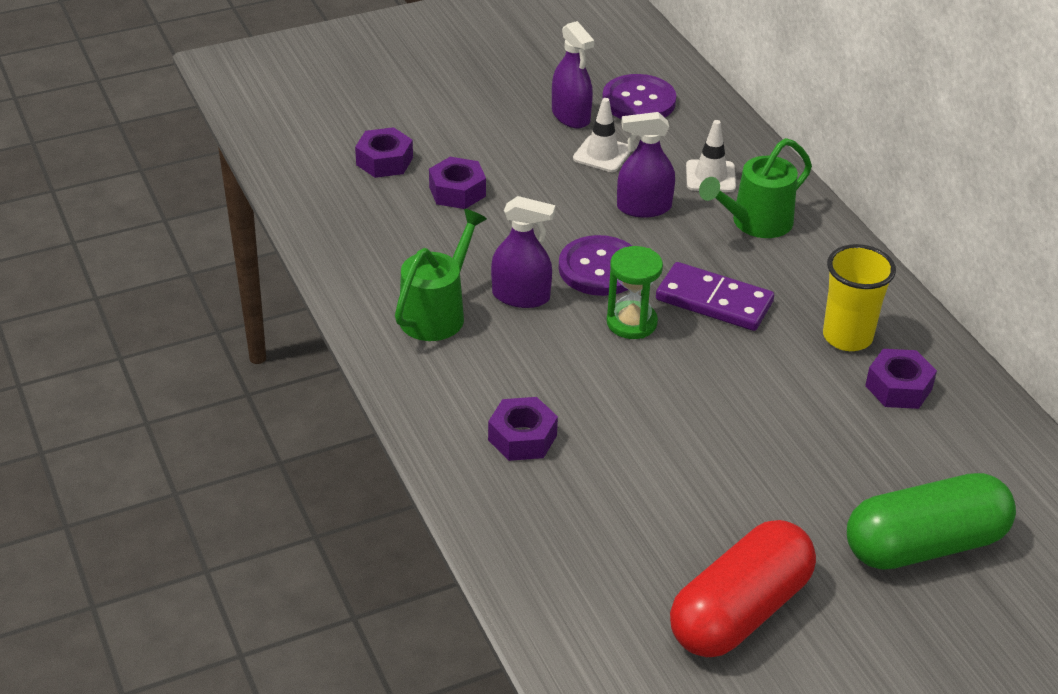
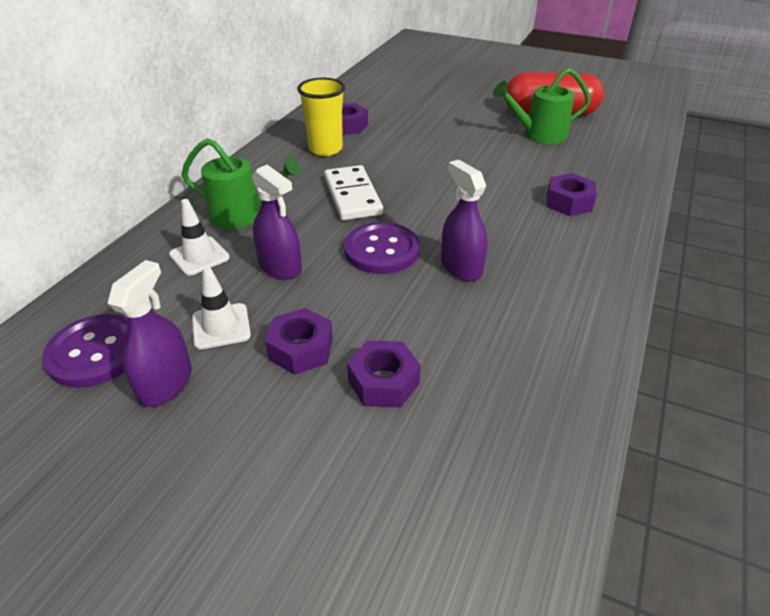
camera: 130 degrees left, 0 degrees up
purple nut [355,127,413,178] -> purple nut moved to [265,308,333,375]
green watering can [395,209,487,341] -> green watering can moved to [493,68,591,144]
green hourglass [607,246,663,339] -> none
purple domino [656,262,774,331] -> white domino [324,165,383,220]
green capsule [847,473,1016,570] -> none

